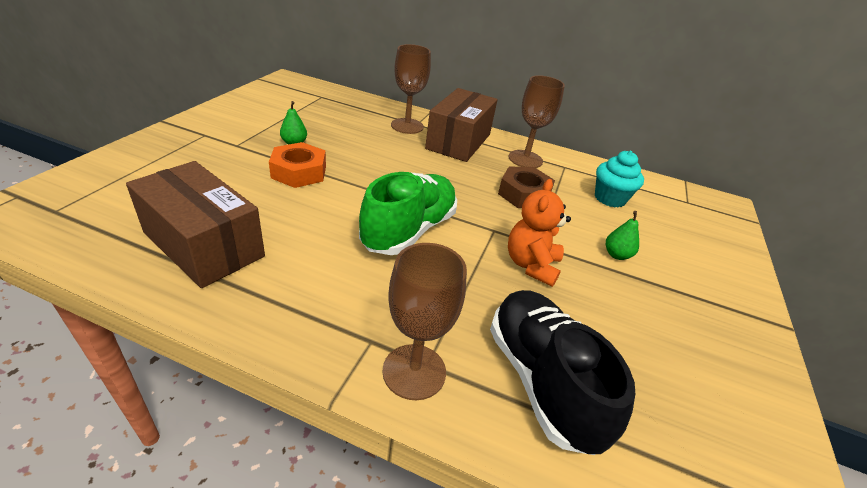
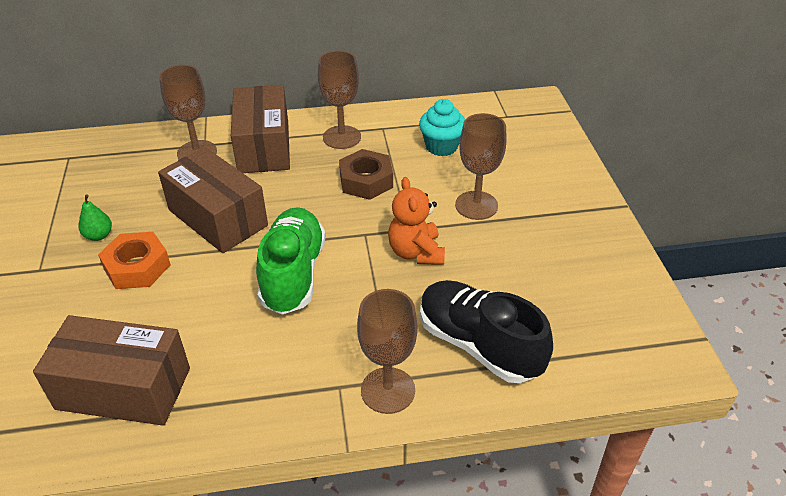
camera: 25 degrees left, 5 degrees up
green pear [606,211,639,260] -> brown goblet [455,113,507,220]
none -> brown box [158,147,268,253]

